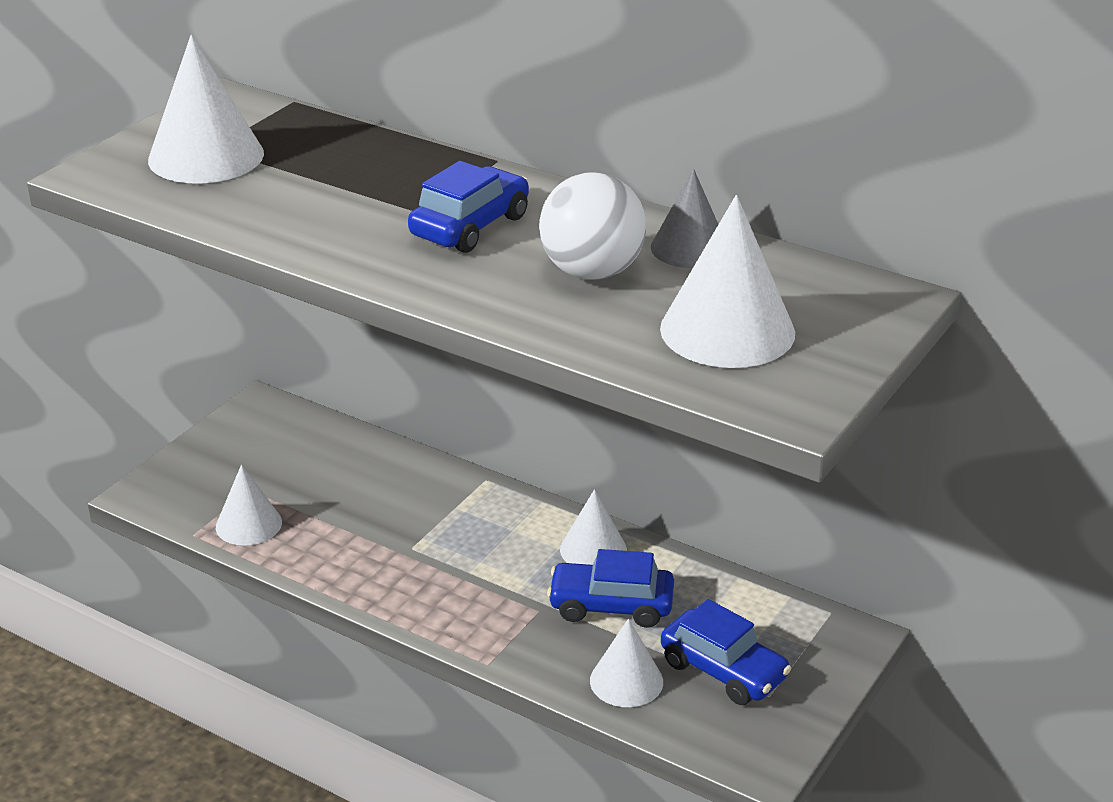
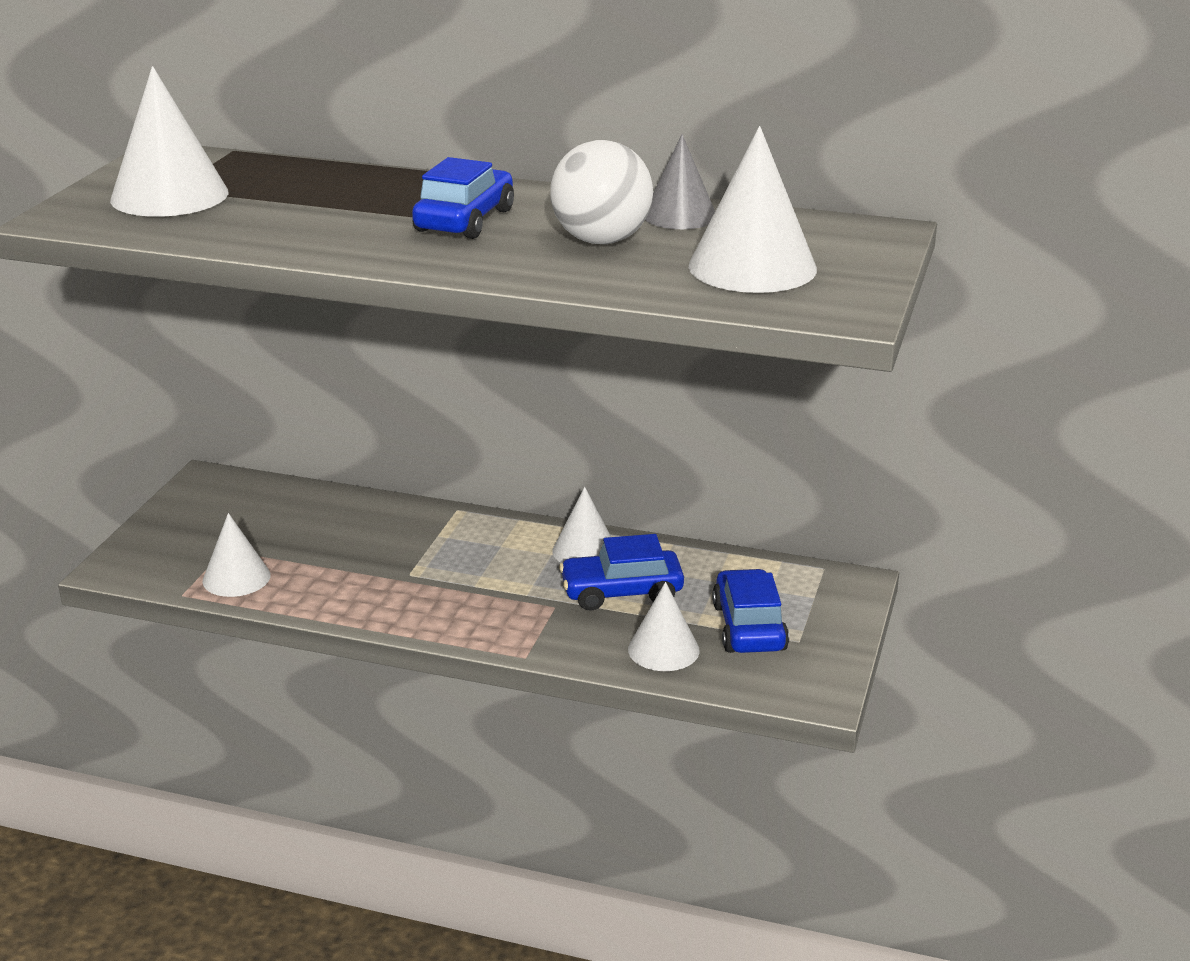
camera: 15 degrees left, 5 degrees down
blue car [661,599,791,705] -> blue car turned 120 degrees counterclockwise [712,569,789,653]

